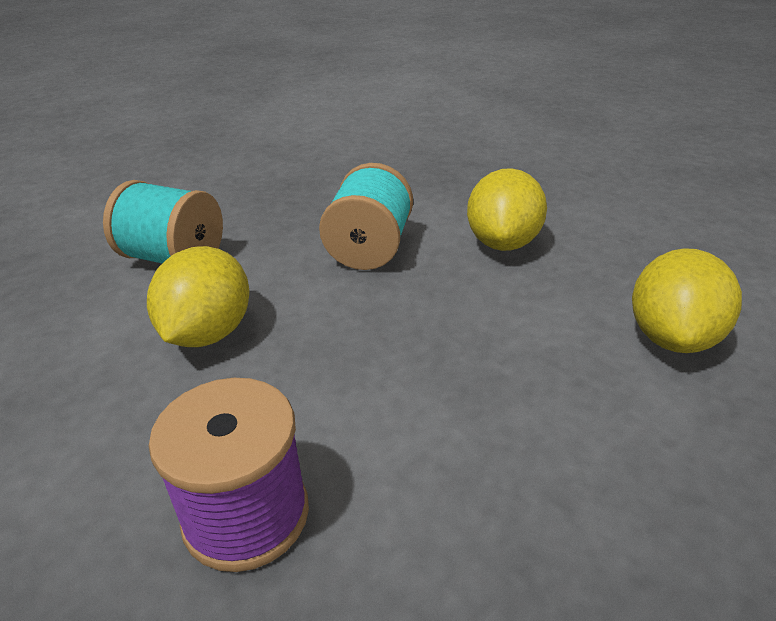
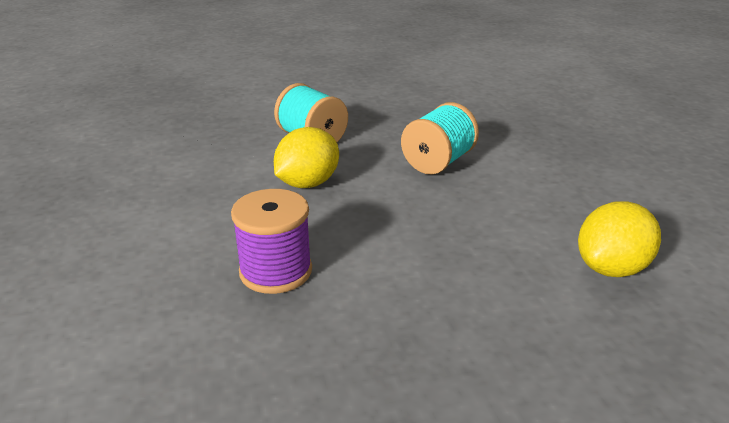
camera: 25 degrees right, 5 degrees down
yellow lemon [467,168,547,251] -> none

